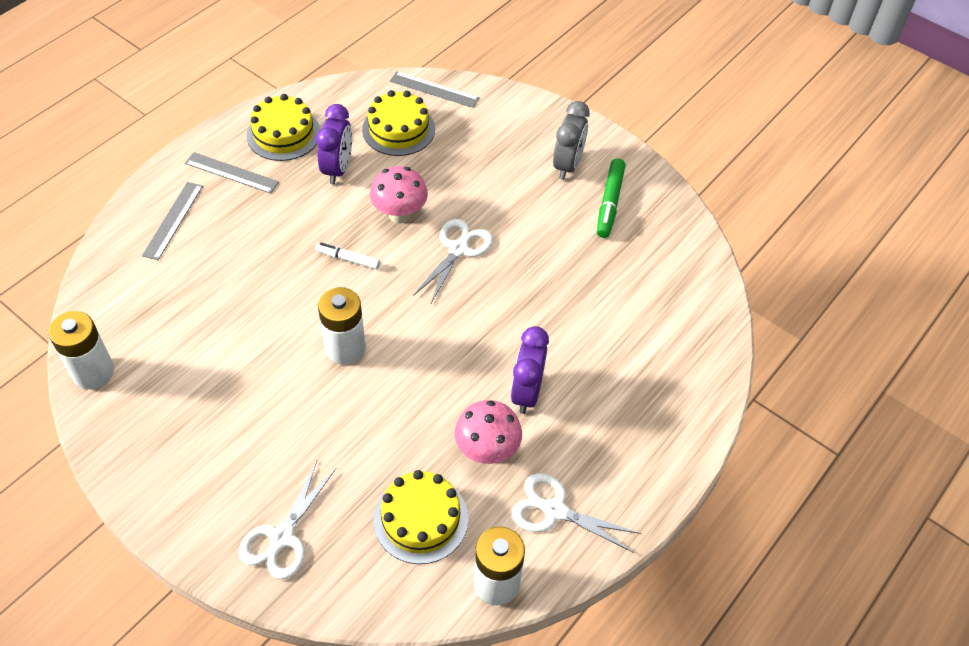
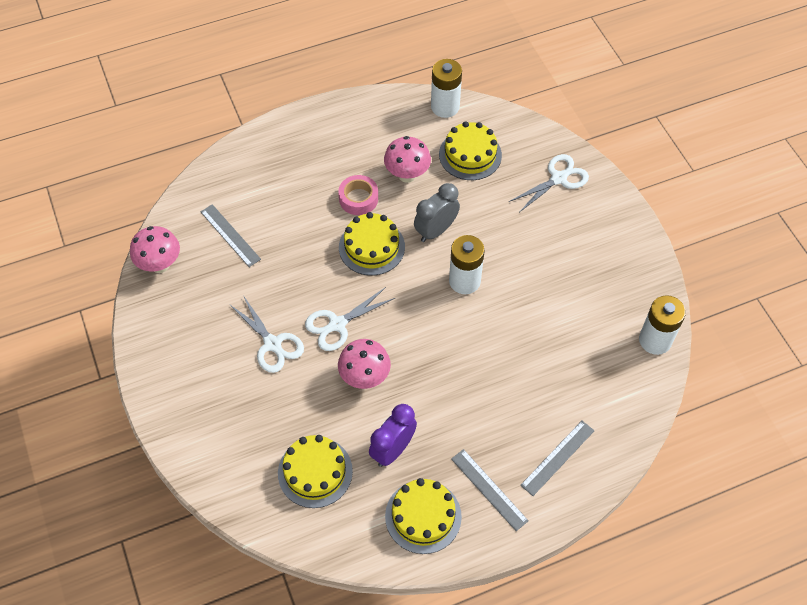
camera: 150 degrees left, 5 degrees up
white marker [315,242,380,269] -> none
grey ruler [390,71,479,108] -> grey ruler moved to [201,204,261,267]
purple clock [511,326,549,414] -> pink tape [338,175,378,215]
white scissors [512,473,642,553] -> white scissors moved to [229,295,304,373]
grey clock [553,101,590,180] -> grey clock moved to [414,183,460,242]
green marker [597,158,625,238] -> none
none -> pink mushroom [130,226,180,273]
none -> yellow cake [339,212,405,276]

